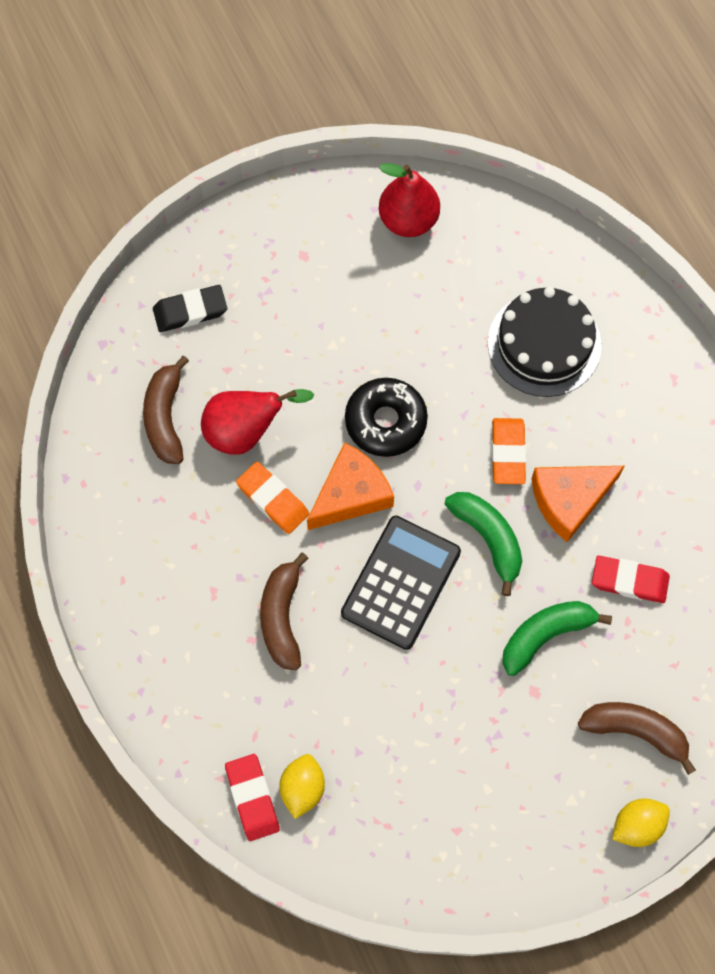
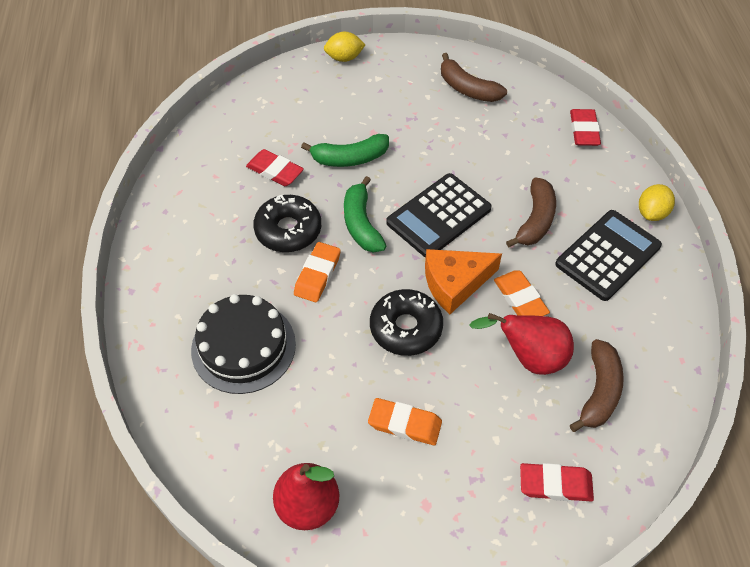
camera: 160 degrees left, 15 degrees down
black eraser [153,285,227,332] -> red eraser [520,463,594,502]
yellow lemon [279,754,325,819] -> yellow lemon moved to [639,184,675,221]
orange cheese [531,466,624,542] -> black donut [253,195,321,252]
brown banana [578,702,696,775] -> brown banana moved to [441,53,507,102]
none -> orange eraser [368,398,442,445]
none -> black calculator [555,210,662,301]

